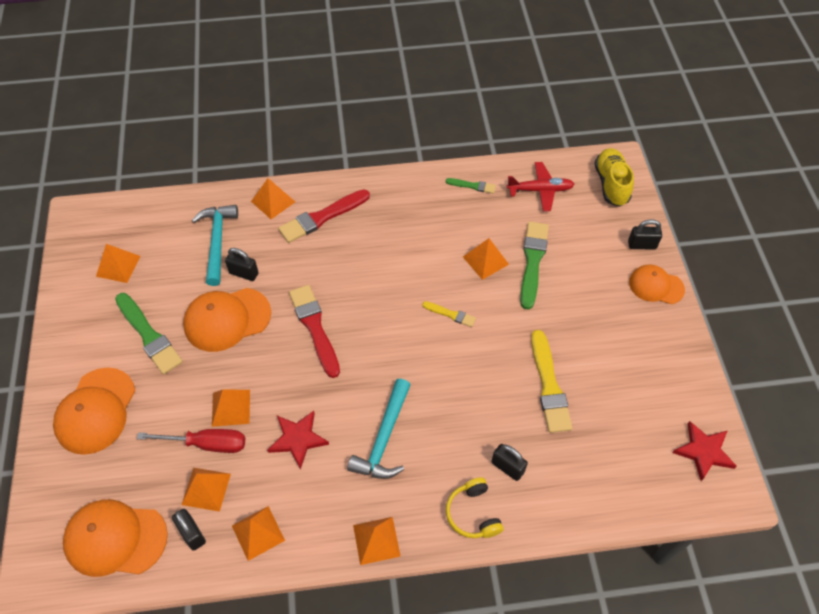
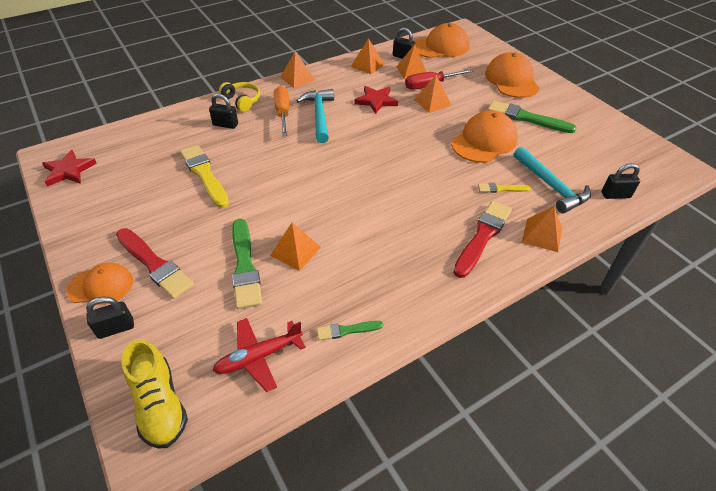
camera: 155 degrees right, 10 degrees down
orange pyramid [96,244,141,283] -> none
black padlock [225,248,259,281] -> black padlock moved to [601,163,640,199]
red brush [289,285,340,378] -> red brush moved to [116,228,194,299]
yellow brush [422,301,476,327] -> yellow brush moved to [478,183,531,193]
none -> orange screwdriver [274,86,290,136]

